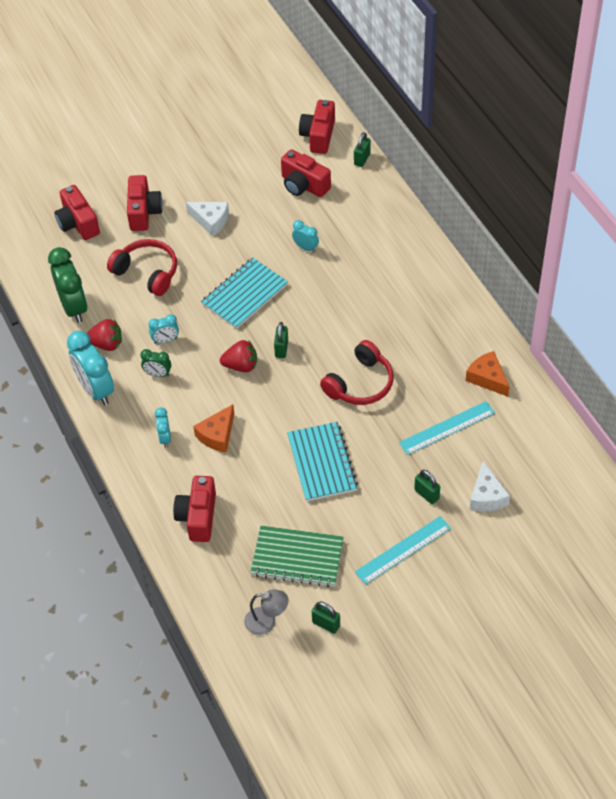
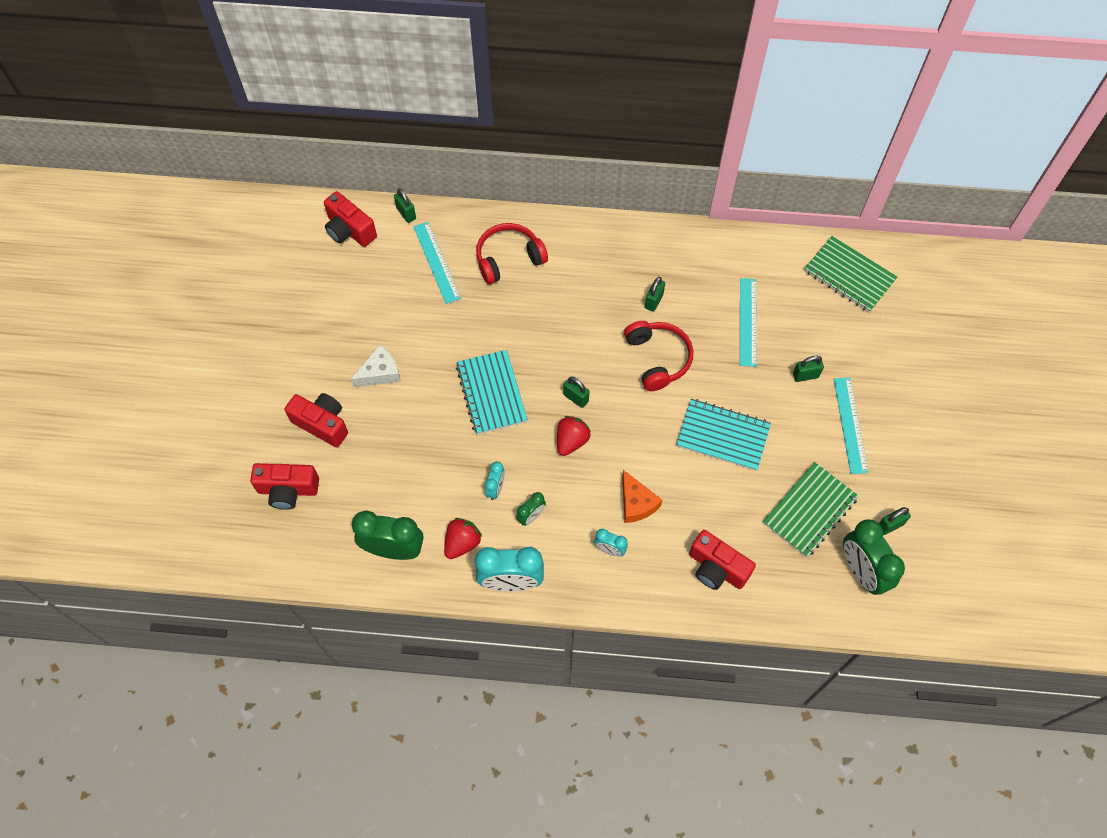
camera: 60 degrees left, 10 degrees up
red headphones [107,239,177,296] -> red headphones moved to [476,223,548,284]
grey lamp [245,589,288,635] -> green clock [843,519,905,595]
red camera [281,149,331,198] -> none
turquoise clock [292,220,319,253] -> none
orange cheese [466,351,509,397] -> none
white cheese [470,461,510,511] -> none
none -> turquoise ruler [414,222,461,304]
none -> green padlock [645,277,665,312]
none -> green notebook [804,236,897,312]

